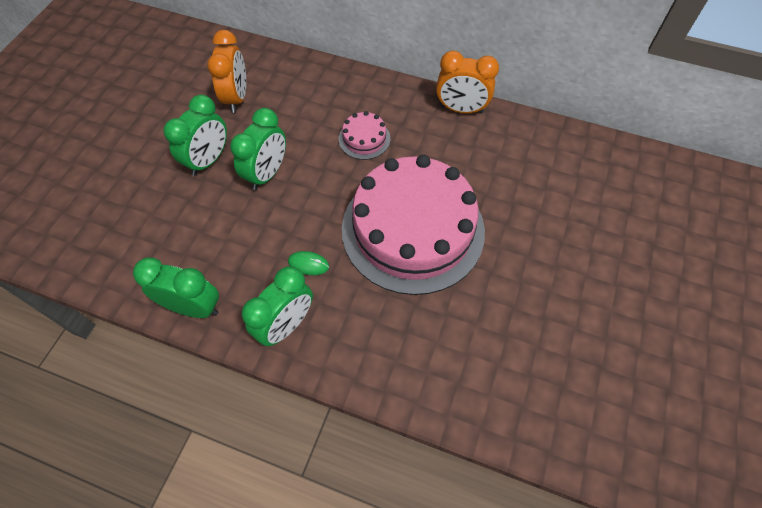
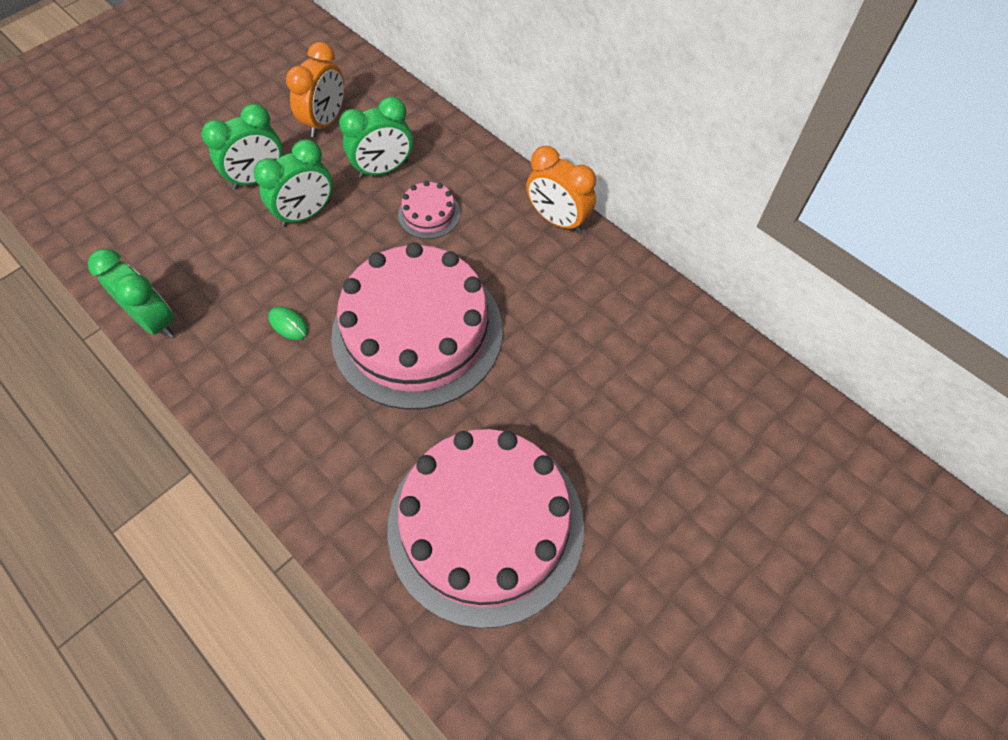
camera: 25 degrees right, 0 degrees up
green clock [242,266,313,346] -> green clock moved to [339,96,413,178]
none -> pink cake [387,429,584,628]

